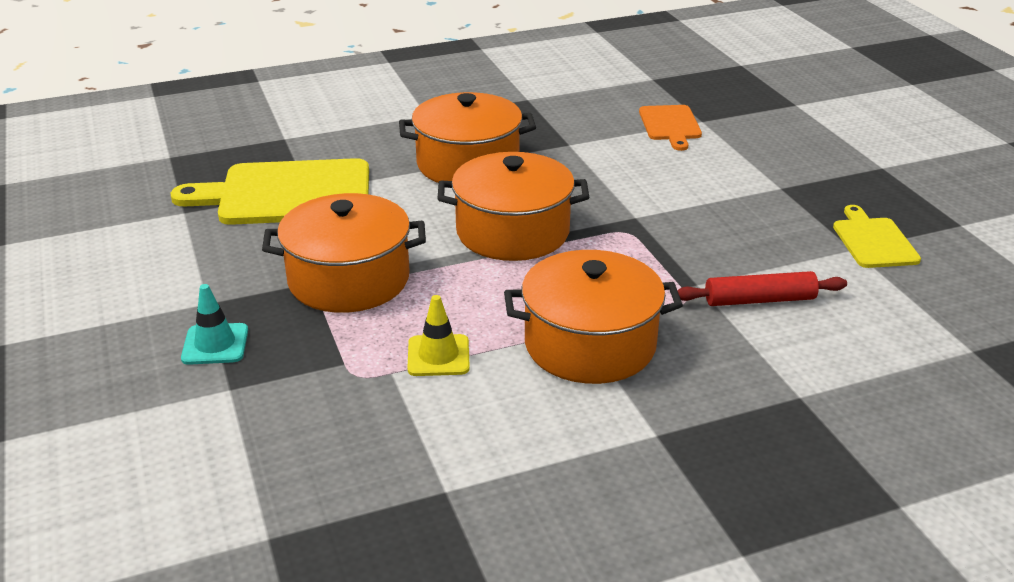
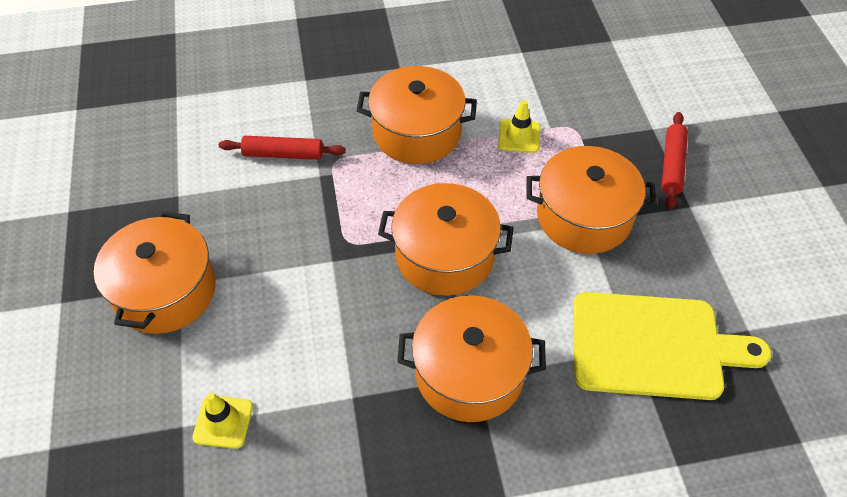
camera: 170 degrees left, 20 degrees up
turquoise traffic cone [181,284,248,365] -> red rolling pin [661,112,688,210]
orange cutting board [639,105,702,151] -> yellow traffic cone [192,393,253,449]
yellow cutting board [833,205,921,268] -> none
none -> orange pot [94,211,216,334]

